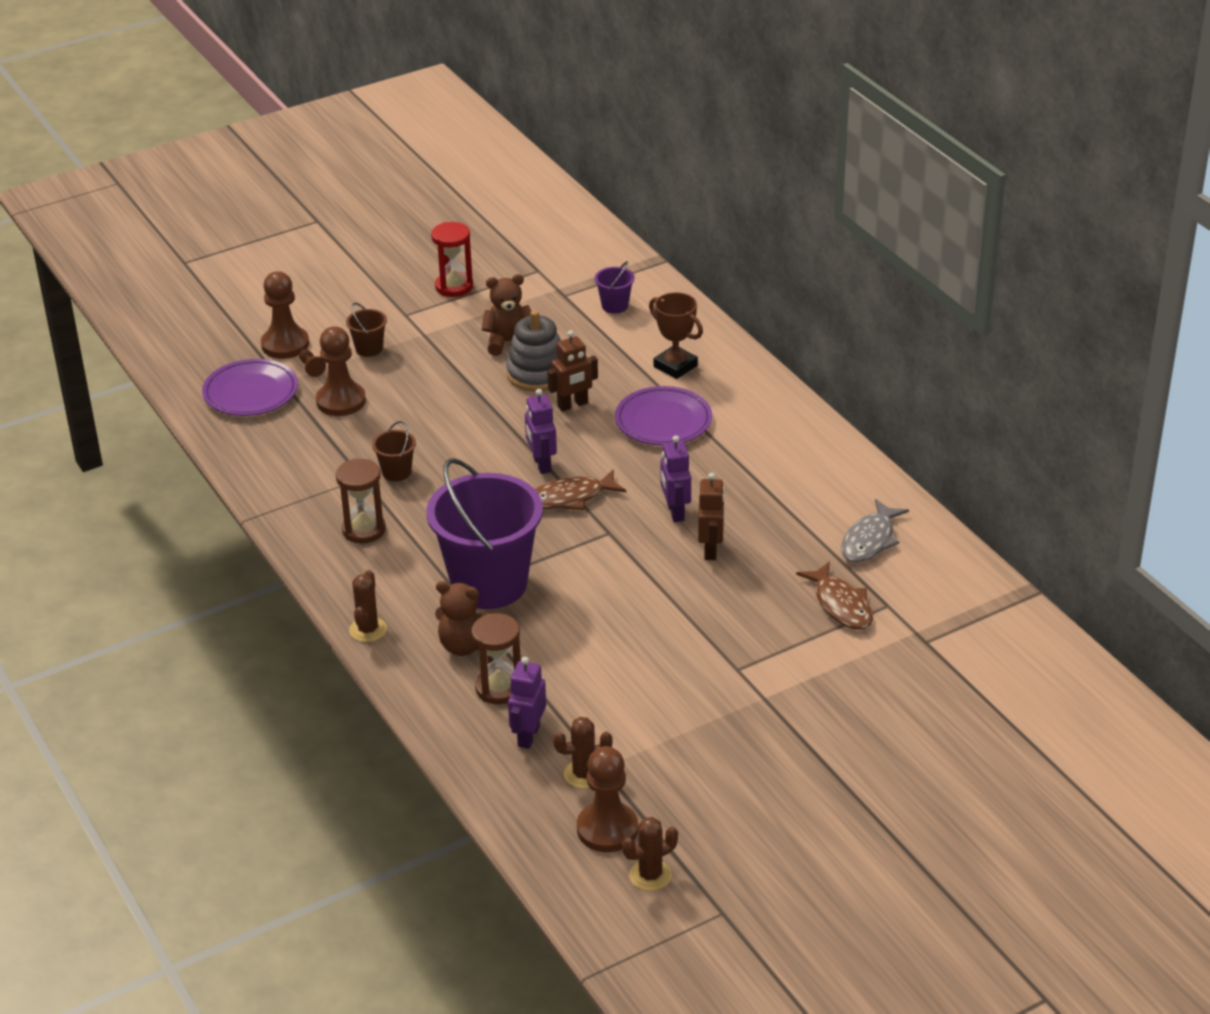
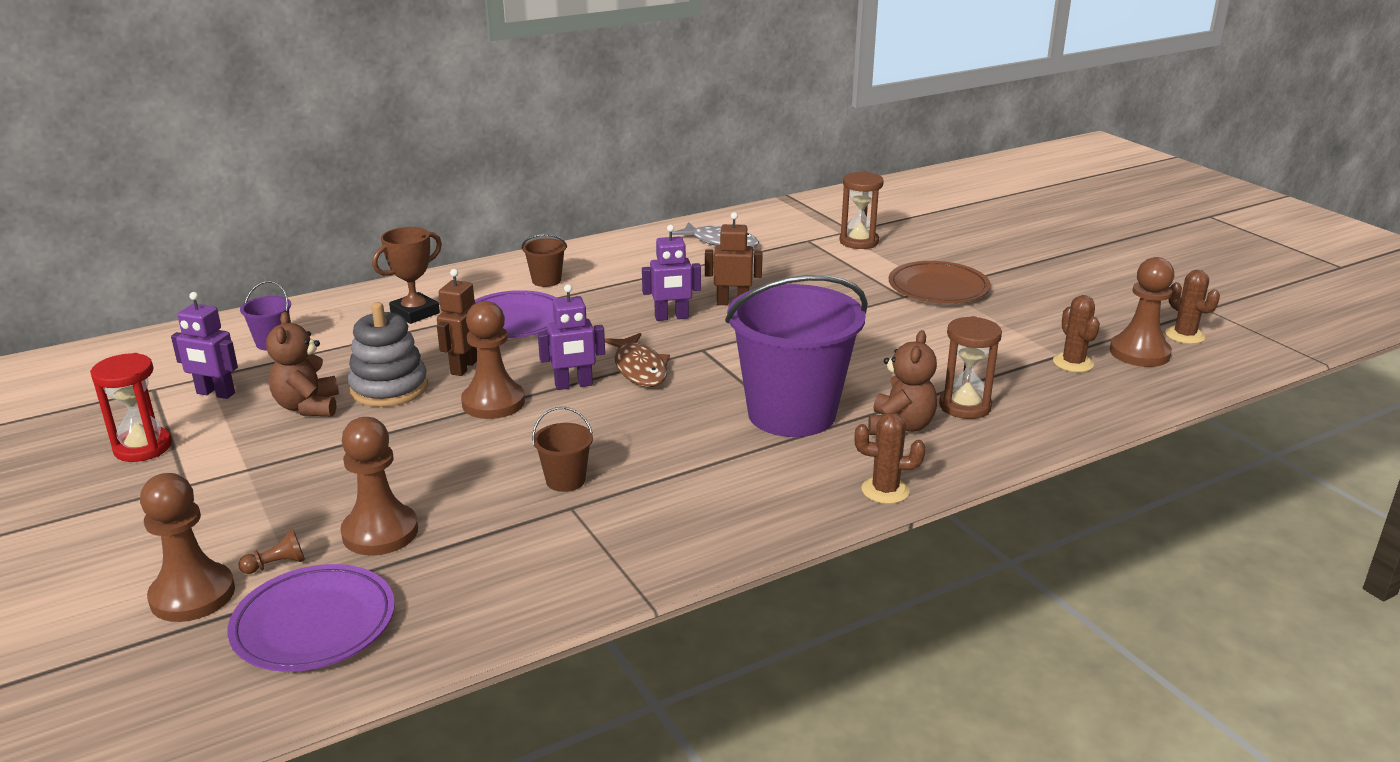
camera: 90 degrees left, 10 degrees down
brown hourglass [336,458,386,543] -> brown hourglass moved to [839,172,884,249]
brown bucket [346,303,387,357] -> brown bucket moved to [522,234,567,287]
purple robot [508,657,546,749] -> purple robot moved to [171,292,238,399]
brown robot [547,330,598,412] -> brown robot turned 135 degrees counterclockwise [437,269,477,376]
brown fish [796,561,873,630] -> none
none -> brown pawn [461,301,525,419]
none -> brown plate [889,261,991,304]

